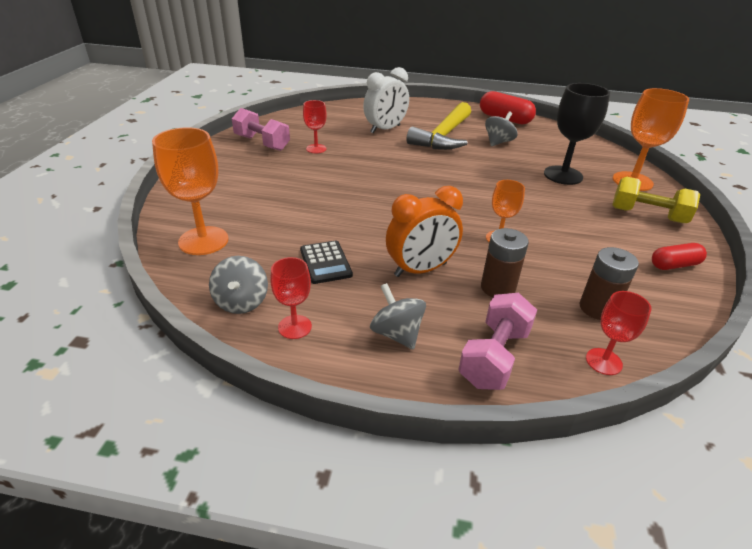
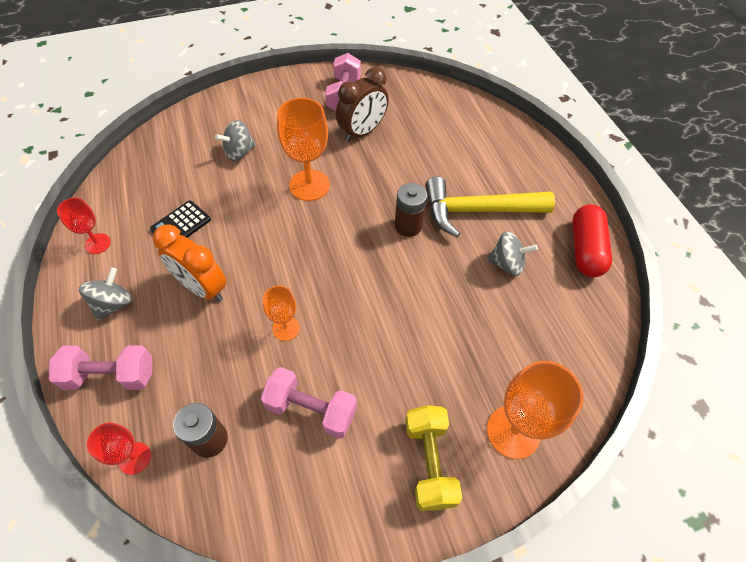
camera: 60 degrees right, 20 degrees up
orange goblet [152,127,228,255] -> orange goblet moved to [277,98,330,201]
grey spinning top [209,256,268,314] -> grey spinning top moved to [215,120,256,161]
red goblet [303,100,327,153] -> brown clock [336,67,389,142]
white clock [363,67,409,134] -> none
brown battery [481,228,529,297] -> brown battery moved to [394,183,427,237]
black goblet [544,83,610,185] -> none
red capsule [652,243,707,270] -> none
none -> pink dumbbell [261,367,357,439]

